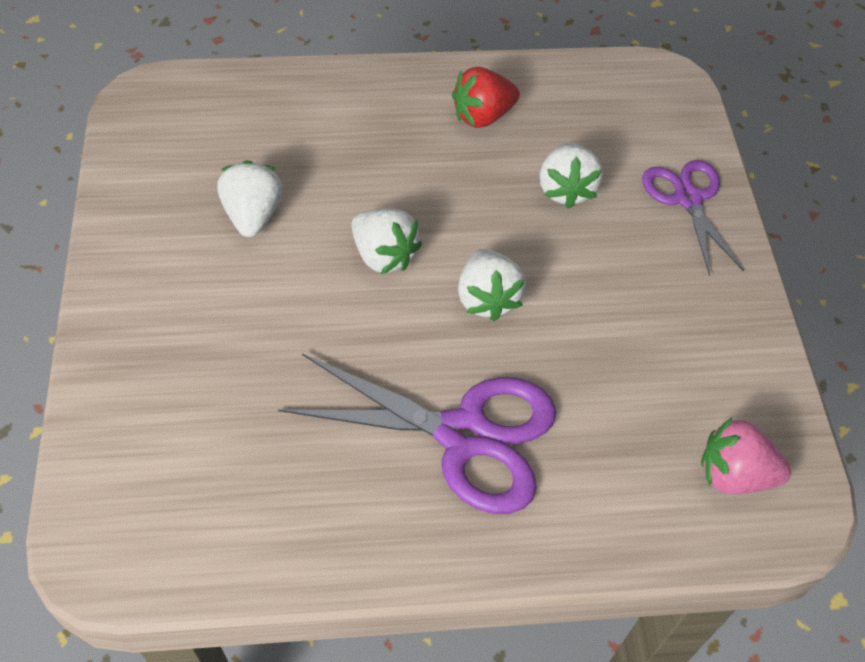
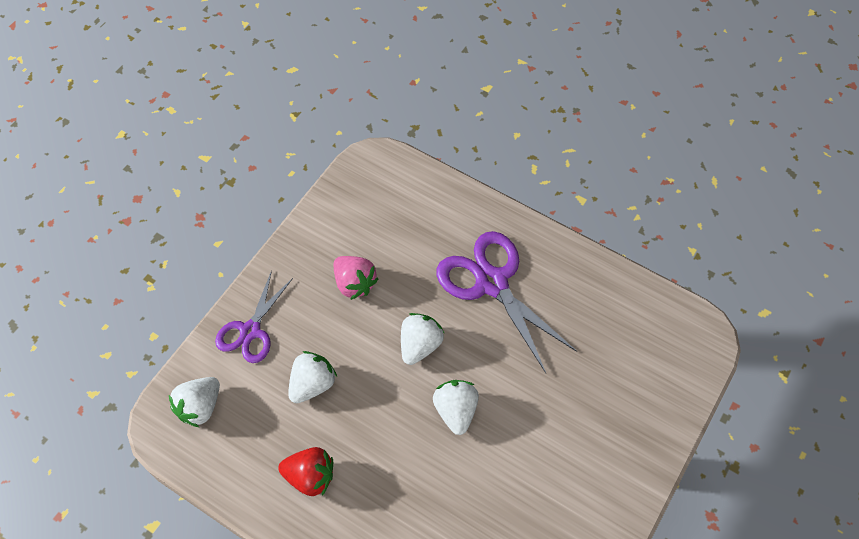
camera: 140 degrees left, 5 degrees up
white strawberry [217,161,283,237] -> white strawberry moved to [169,377,220,427]
pink strawberry [701,417,791,494] -> pink strawberry moved to [334,256,379,300]

